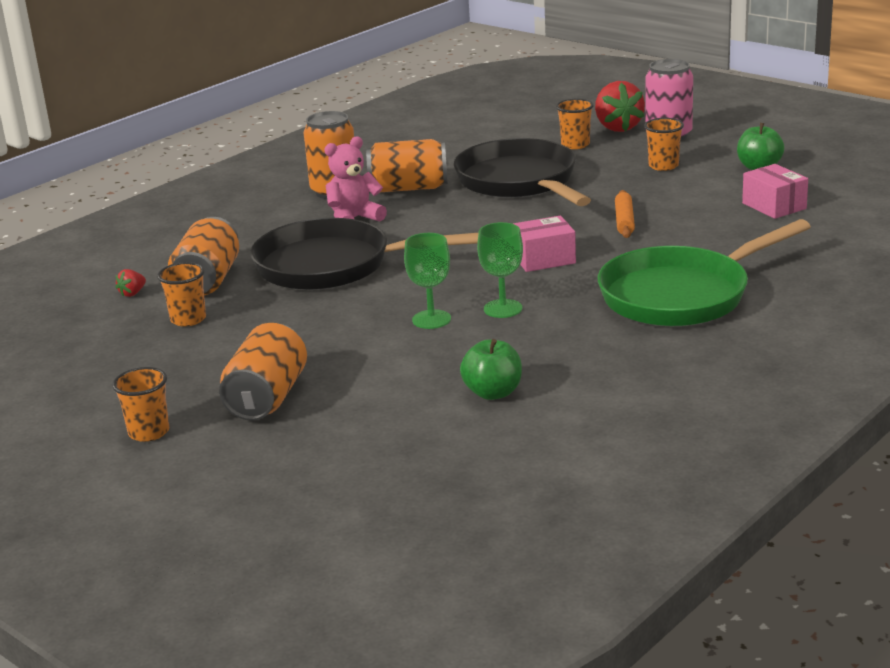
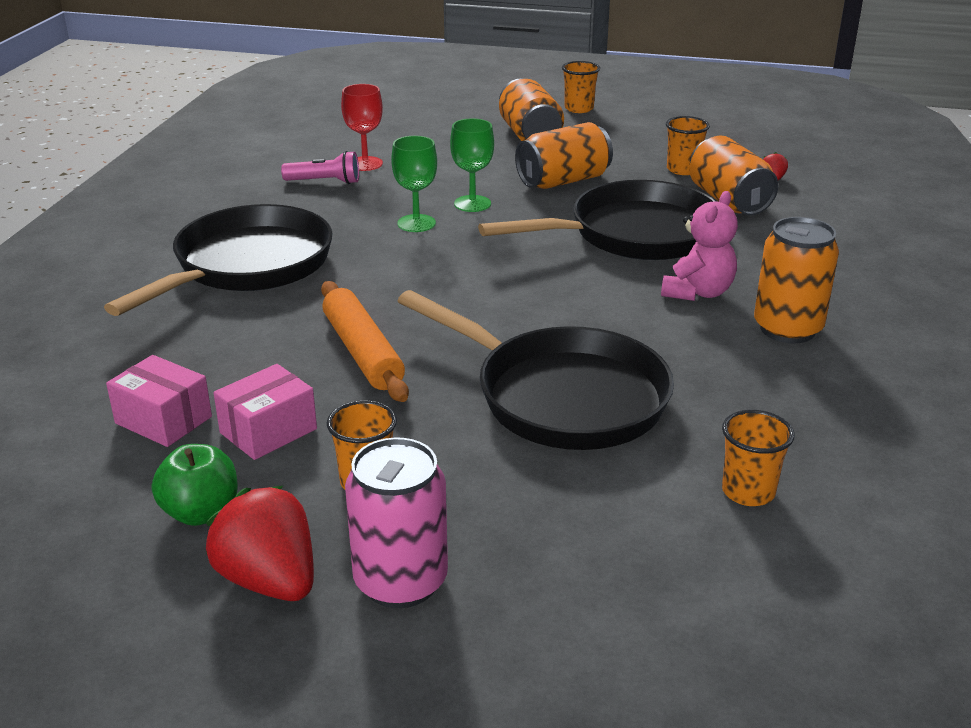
camera: 150 degrees right, 5 degrees up
orange can [366,139,448,192] -> orange can moved to [515,122,613,189]
green apple [460,339,522,400] -> red goblet [341,84,383,171]
pink box [512,216,576,272] -> pink box moved to [214,364,317,460]
orange cup [556,99,594,149] -> orange cup moved to [722,410,795,506]
red strawberry [595,81,645,132] -> red strawberry moved to [206,486,314,601]
green pan [598,219,811,326] -> black pan [104,204,332,316]
orange rolling pin [615,190,635,238] -> orange rolling pin [321,281,409,402], size x1.57
none -> pink flashlight [281,151,359,184]

